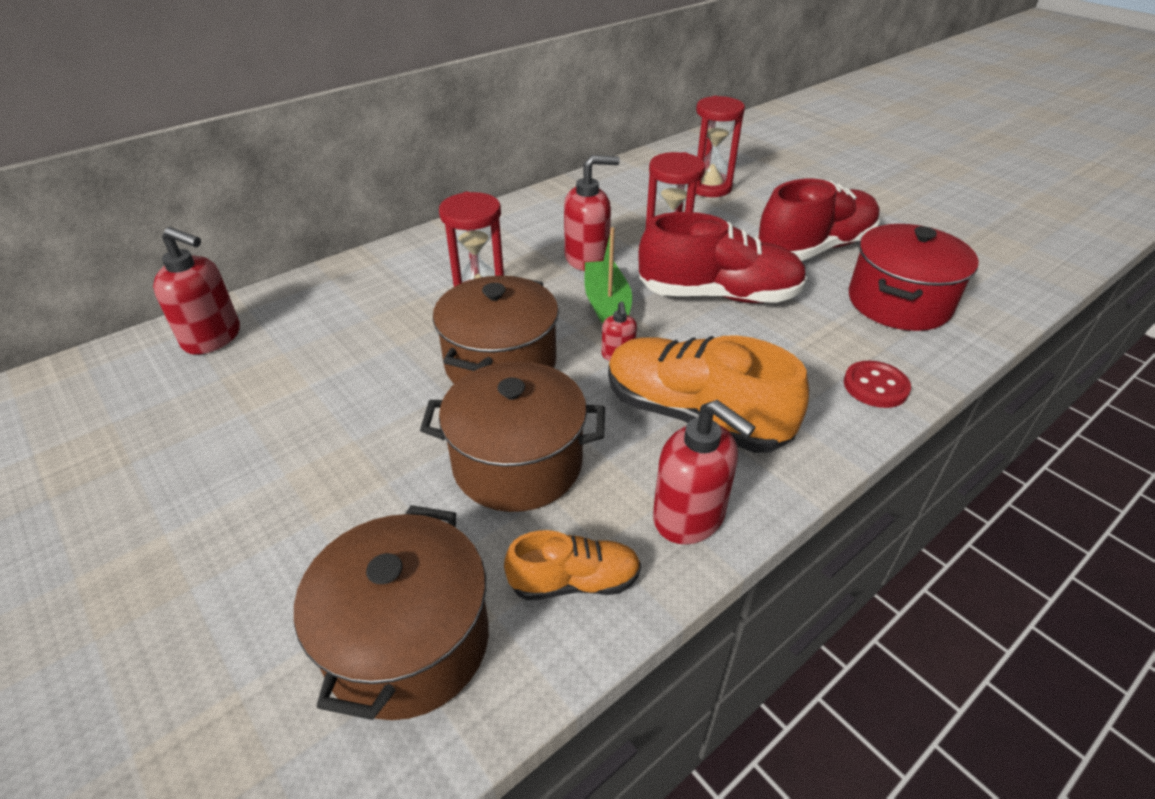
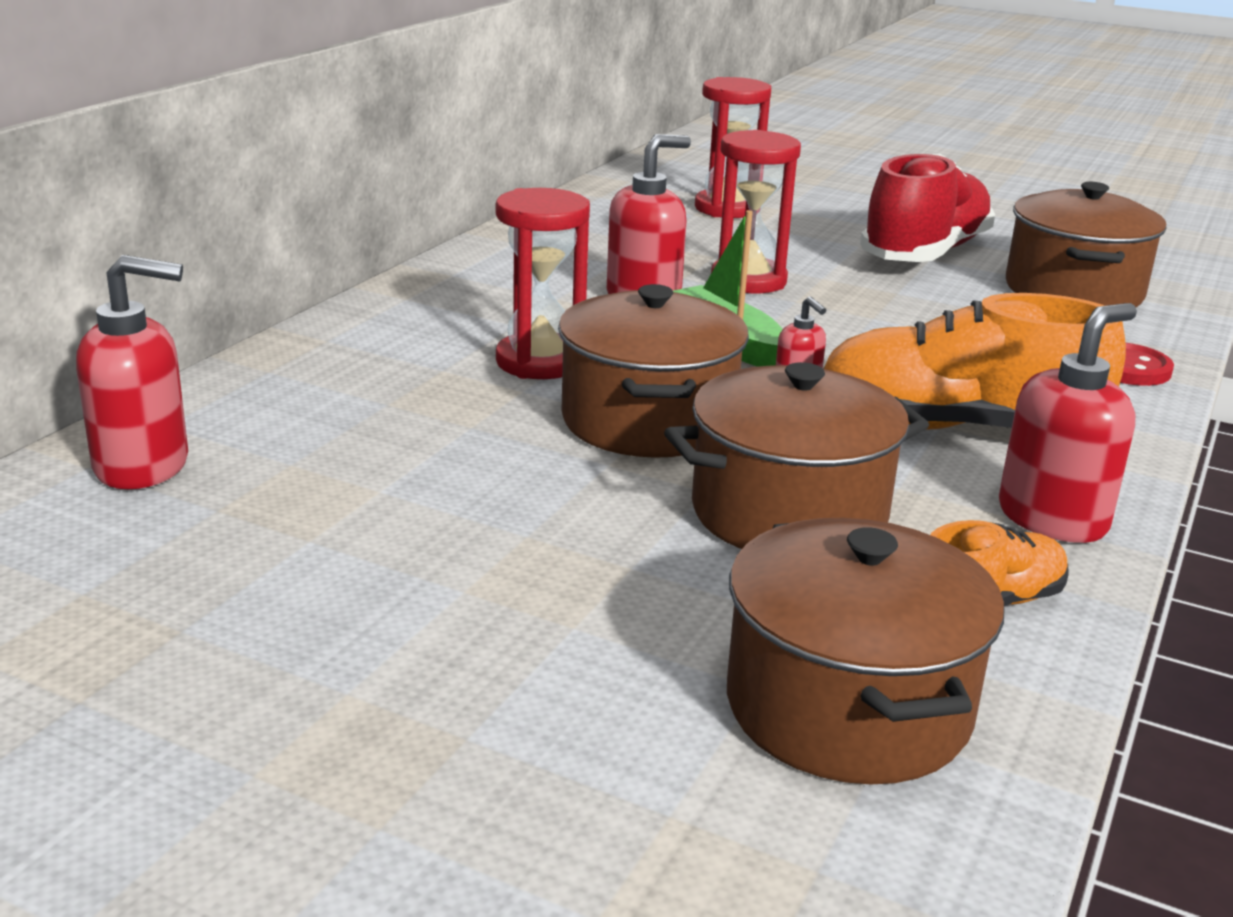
camera: 25 degrees left, 15 degrees down
red shoe [639,212,807,303] -> none
red soap dispenser [653,400,756,544] -> red soap dispenser turned 60 degrees counterclockwise [999,303,1137,543]
red pot [849,224,979,331] -> brown pot [1006,182,1167,307]

